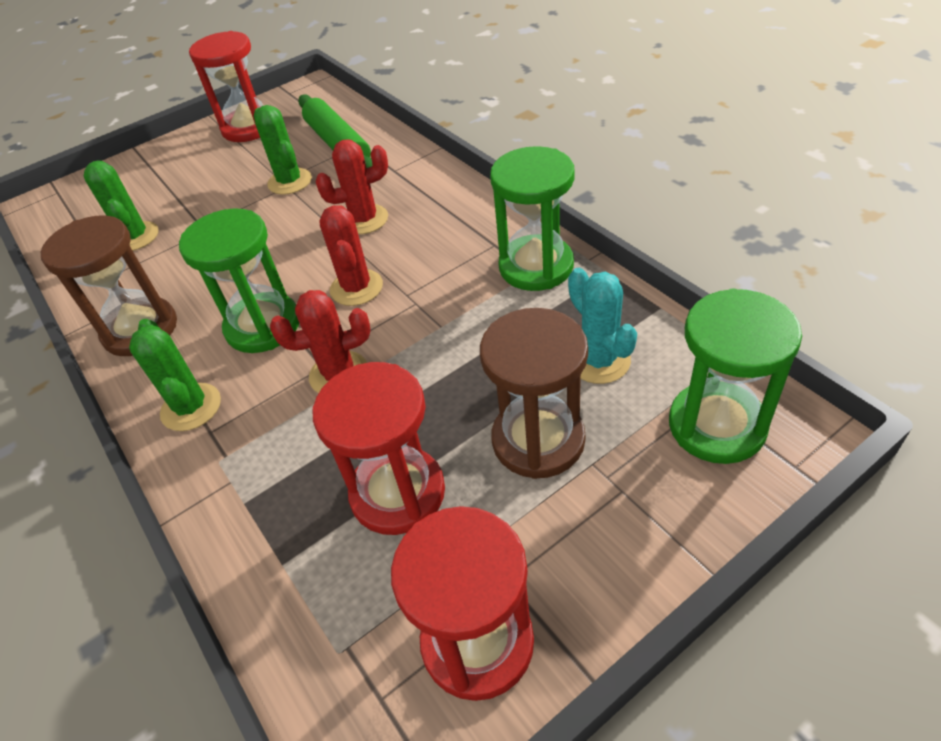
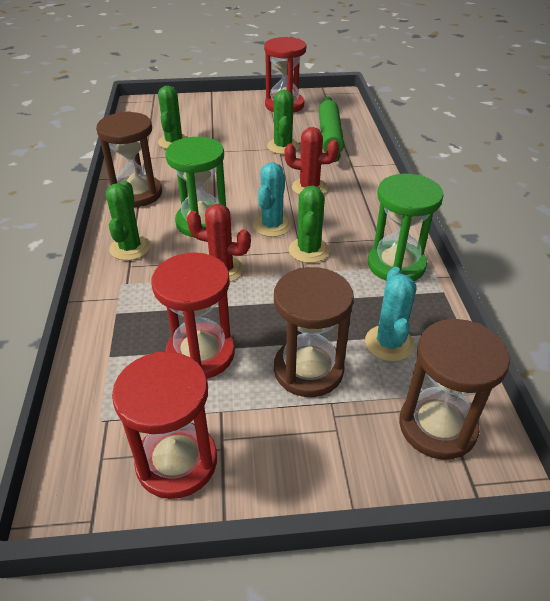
camera: 25 degrees right, 5 degrees down
red cactus [319,205,383,306] -> turquoise cactus [253,162,292,237]
green hourglass [669,289,802,464] -> brown hourglass [399,319,510,460]
none -> green cactus [289,185,330,263]

